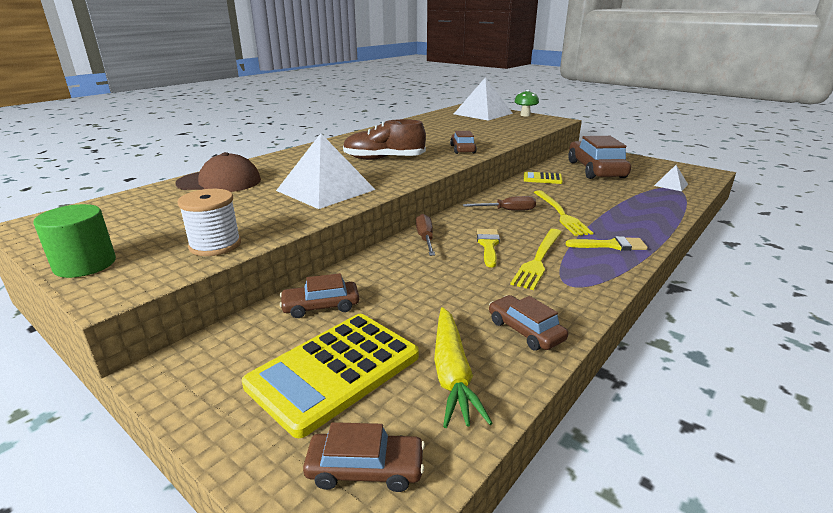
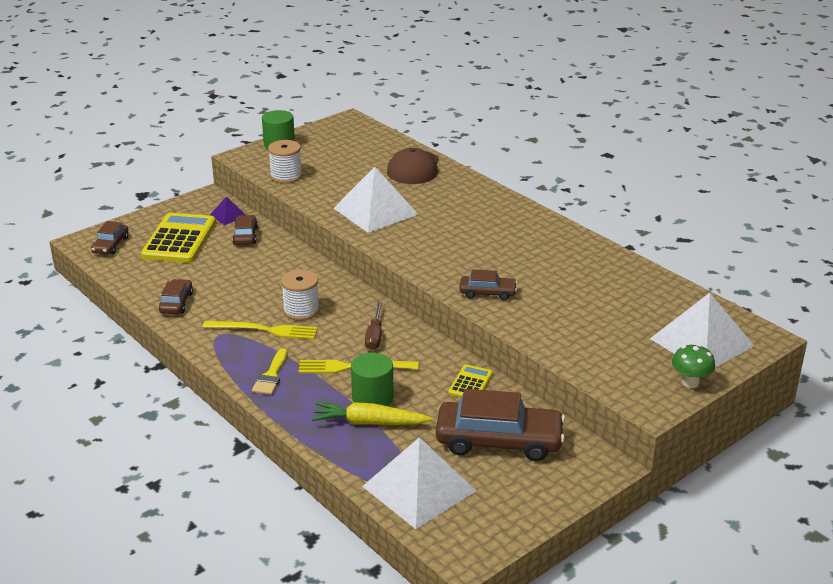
camera: 100 degrees right, 5 degrees up
yellow calculator [242,314,419,438] -> yellow calculator turned 45 degrees clockwise [141,213,216,263]
brown shoe [343,119,426,160] -> none
brown screwdriver [416,214,435,256] -> none
yellow carrot [434,307,493,428] -> yellow carrot moved to [312,402,433,425]
yellow brush [477,229,500,268] -> white spool [281,270,320,321]
brown car [489,295,568,351] -> brown car turned 60 degrees counterclockwise [159,279,193,314]
yellow fork [510,229,562,290] -> yellow fork turned 150 degrees clockwise [203,321,318,339]
white pyramid [654,165,688,191] -> white pyramid [362,437,476,529], size x2.16
none -> purple pyramid [210,196,245,225]
none -> green cylinder [351,353,394,406]

